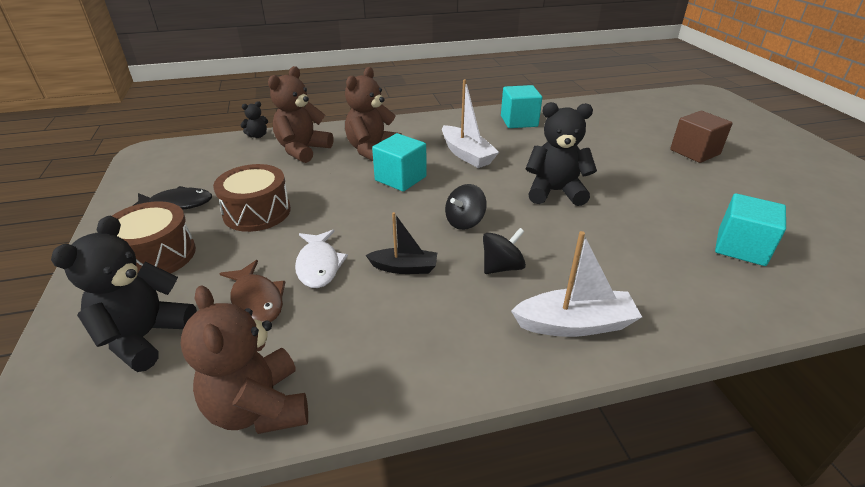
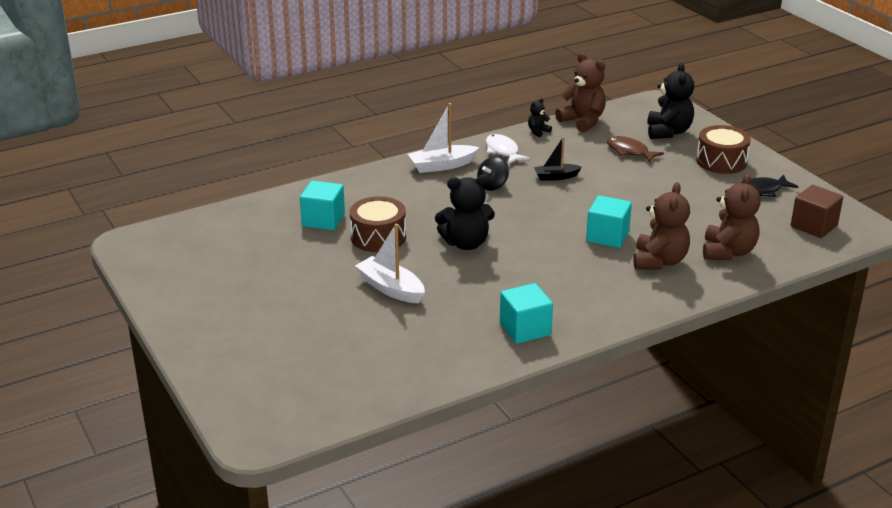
camera: 165 degrees right, 5 degrees down
brown drum [213,164,291,232] -> brown drum moved to [350,196,406,252]
black teddy bear [241,101,268,138] -> black teddy bear moved to [528,98,552,137]
white fish [295,230,348,288] -> white fish moved to [486,134,530,164]
white boat [442,79,499,168] -> white boat moved to [355,224,425,303]
black spinning top [445,184,487,230] -> none
brown cube [670,111,733,163] -> brown cube moved to [791,185,843,238]

